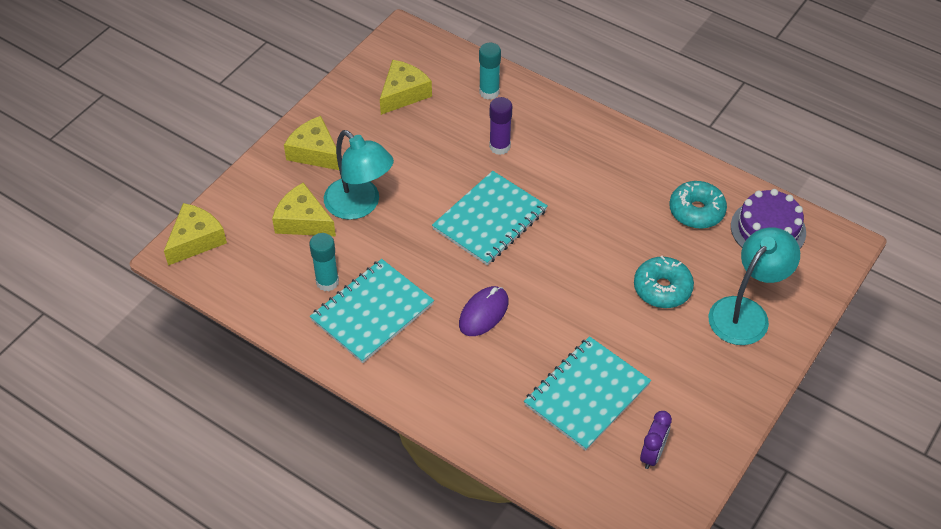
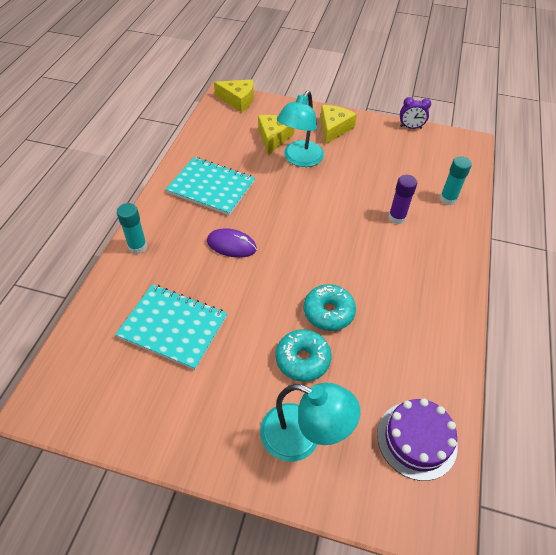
camera: 70 degrees right, 0 degrees up
turquoise glue stick [309,233,339,291] -> turquoise glue stick moved to [117,203,147,254]
yellow cheese [380,60,432,115] -> none
turquoise notebook [432,171,548,265] -> none
purple clock [640,411,672,469] -> purple clock moved to [400,97,431,129]
turquoise donut [669,181,727,229] -> turquoise donut moved to [303,284,356,331]

